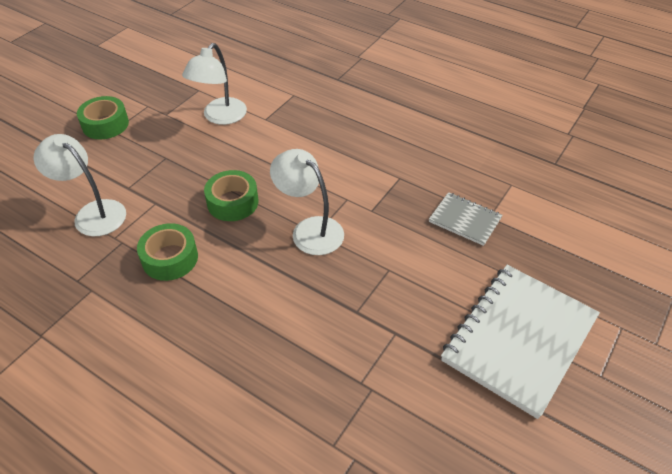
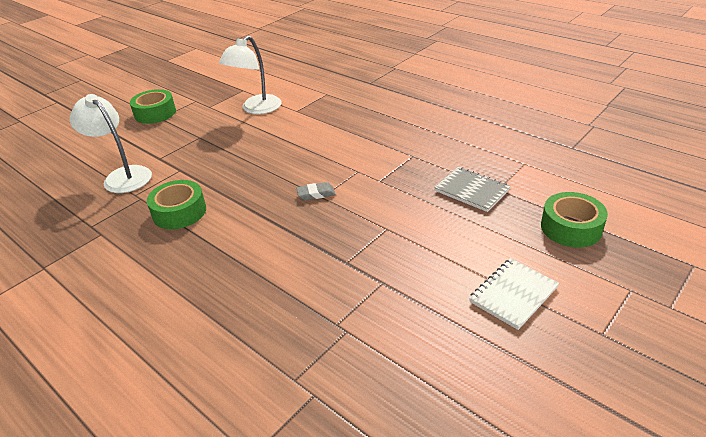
camera: 10 degrees right, 10 degrees down
green tape [204,170,259,221] -> green tape moved to [541,192,608,247]
white lamp [270,149,344,255] -> grey eraser [296,182,336,200]
white notebook [441,265,600,419] -> white notebook [469,258,559,330], size x0.50

